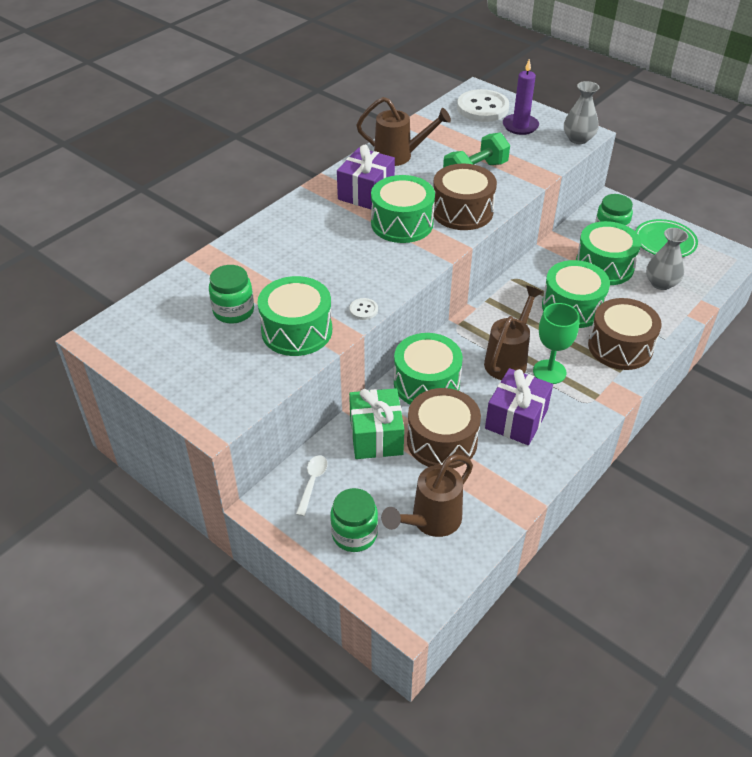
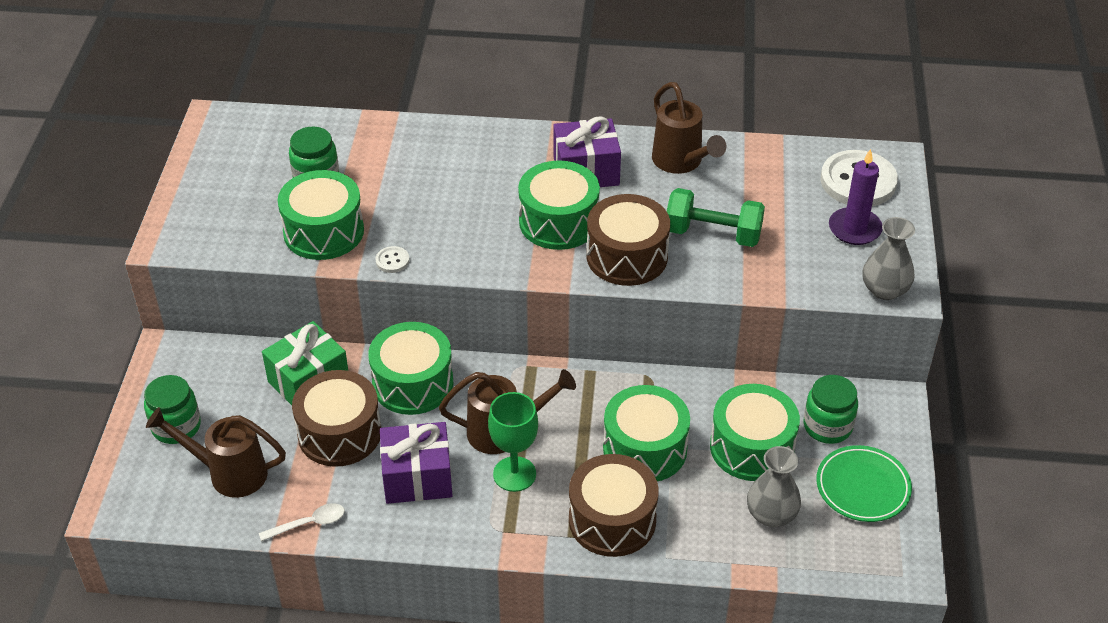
camera: 55 degrees right, 0 degrees up
white spoon [296,455,328,516] -> white spoon moved to [259,503,345,542]

